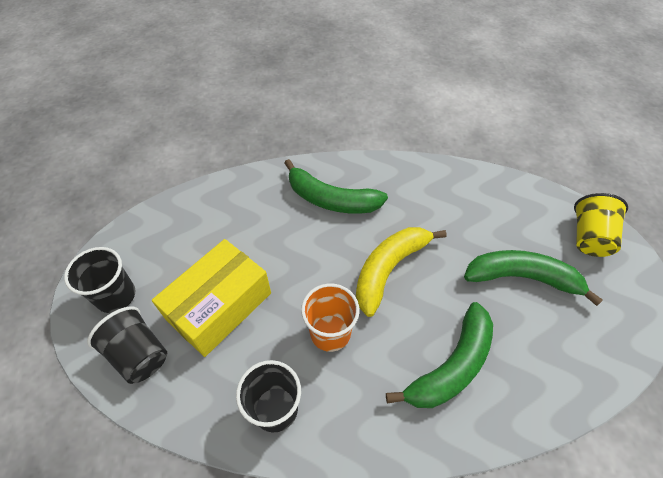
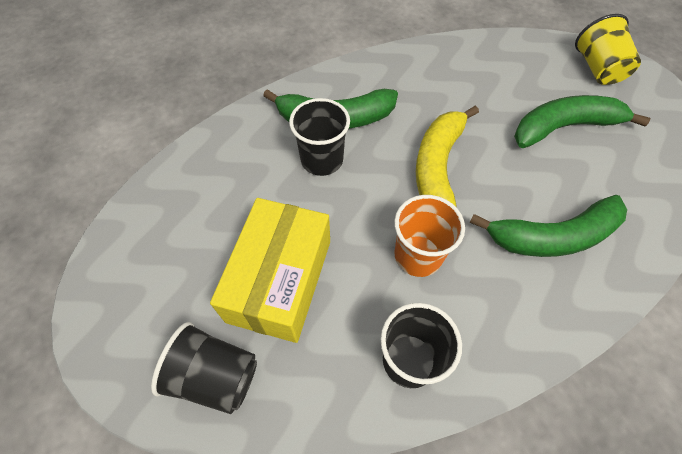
camera: 25 degrees left, 5 degrees up
black cup [64,247,135,313] -> black cup moved to [289,98,350,176]
green banana [386,302,493,408] -> green banana turned 60 degrees clockwise [470,195,627,257]

